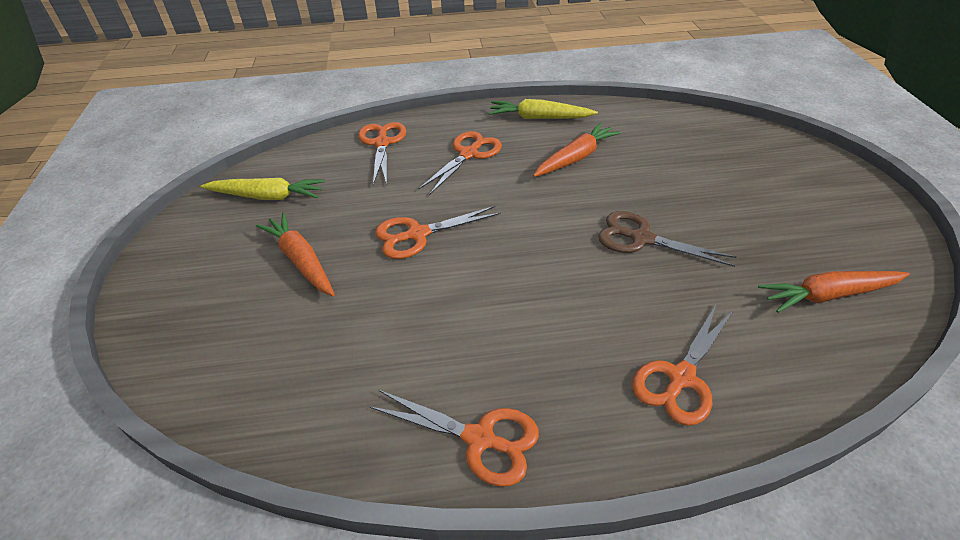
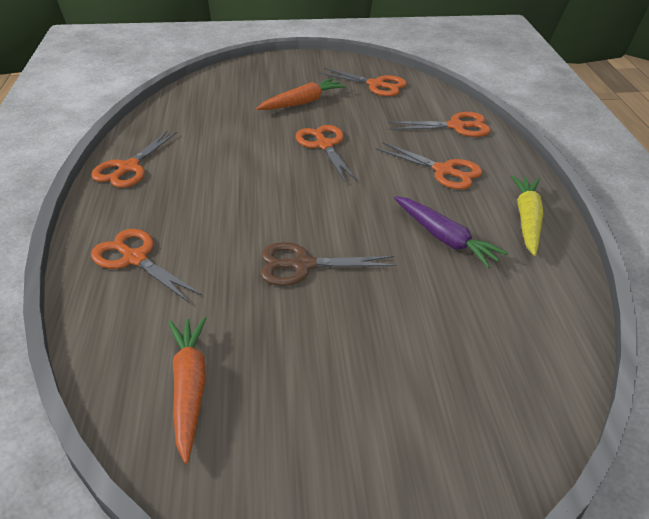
camera: 90 degrees right, 5 degrees down
yellow carrot [200,178,325,200] -> orange scissors [319,68,407,96]
orange carrot [533,123,621,177] -> purple carrot [394,196,508,268]
brown scissors [598,211,737,267] -> brown scissors turned 120 degrees counterclockwise [261,242,396,286]

